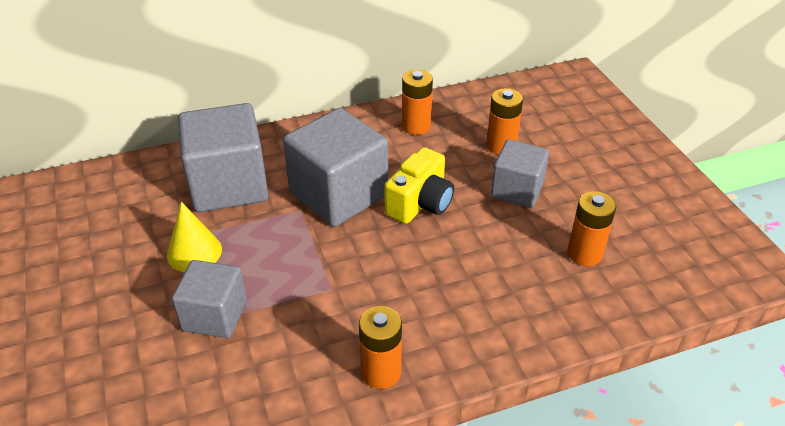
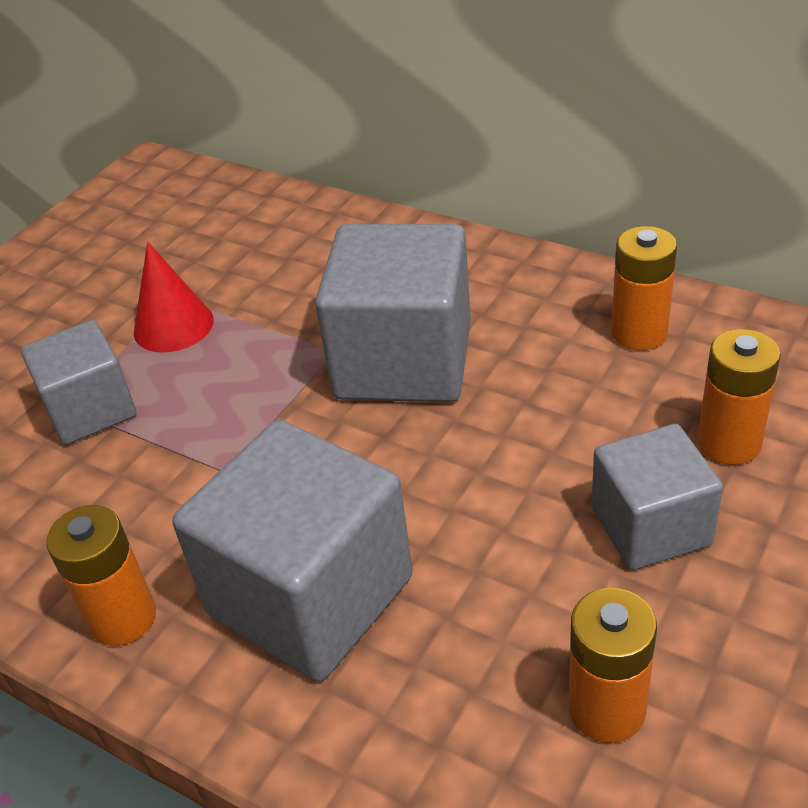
camera: 55 degrees right, 0 degrees up
yellow cone [167,202,222,272] -> red cone [134,242,214,352]
grey cube [178,103,269,212] -> grey cube moved to [172,419,413,681]
yellow camera [384,147,454,224] -> none

